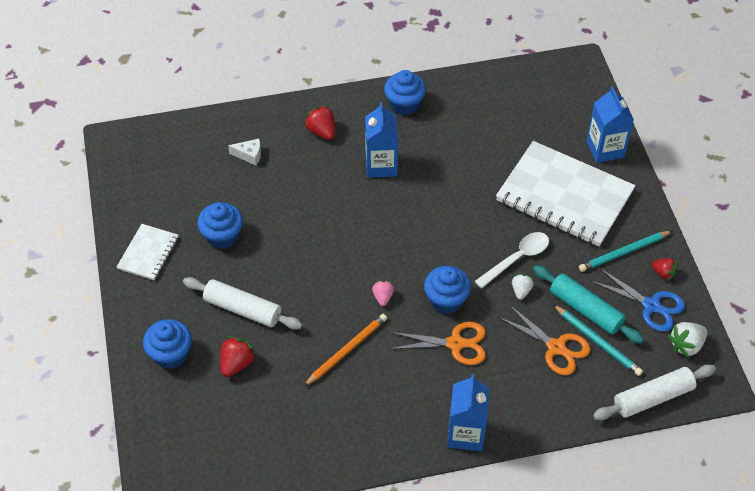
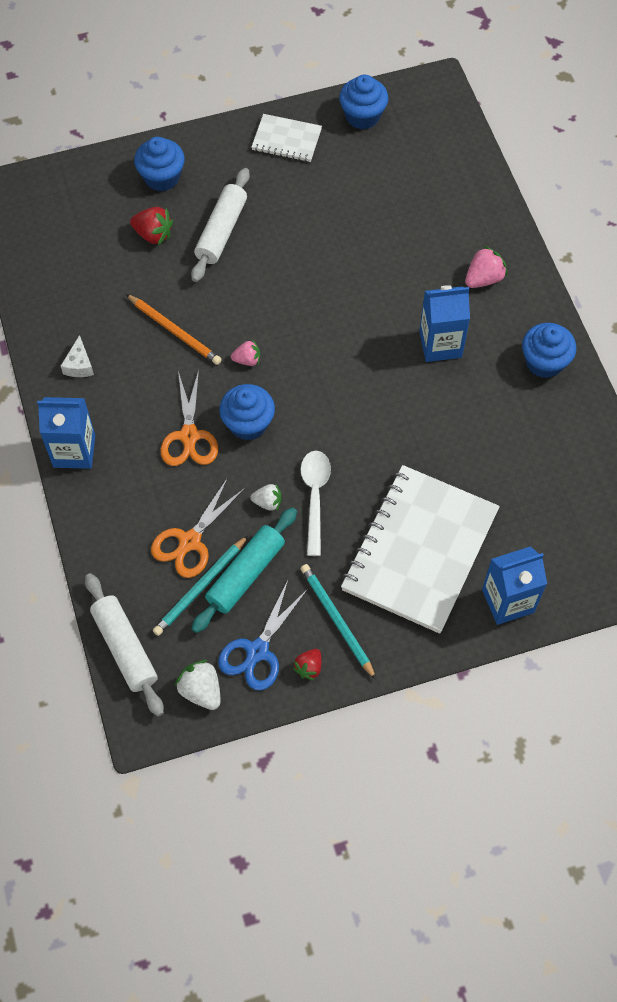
camera: 85 degrees right, 10 degrees up
blue cupcake [197,202,243,249] -> blue cupcake moved to [339,75,388,130]
white cheese [228,139,261,166] -> white cheese moved to [61,335,94,377]
red strawberry [304,105,335,140] -> pink strawberry [465,246,507,288]
white spoon [475,232,549,289] -> white spoon turned 135 degrees counterclockwise [301,451,331,556]

